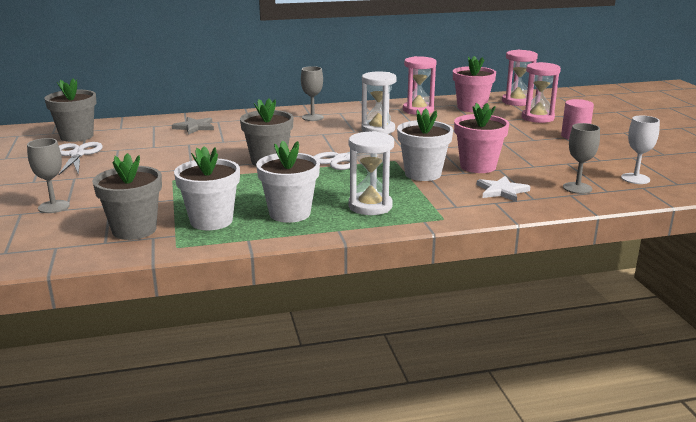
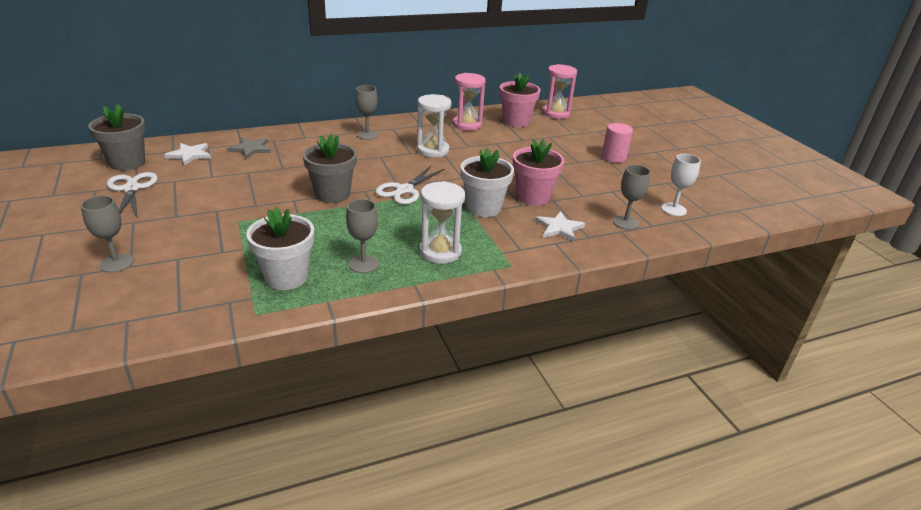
camera: 10 degrees left, 10 degrees up
grey flower pot [92,153,162,240] -> none
white flower pot [256,140,320,223] -> grey goblet [346,199,379,273]
pink hourglass [522,62,561,123] -> none
none -> white star [164,143,211,166]

